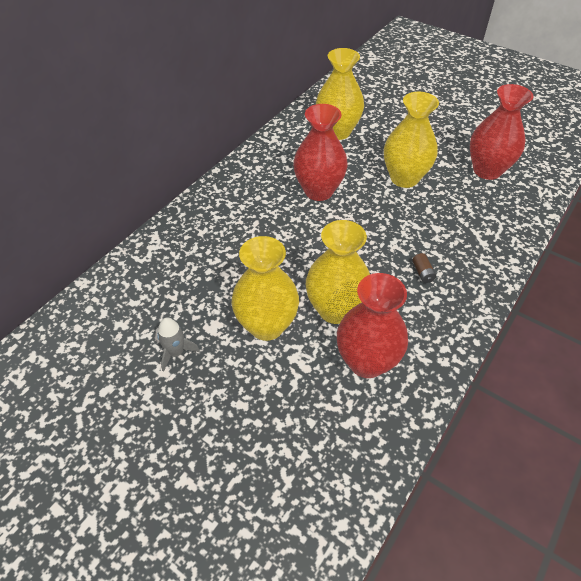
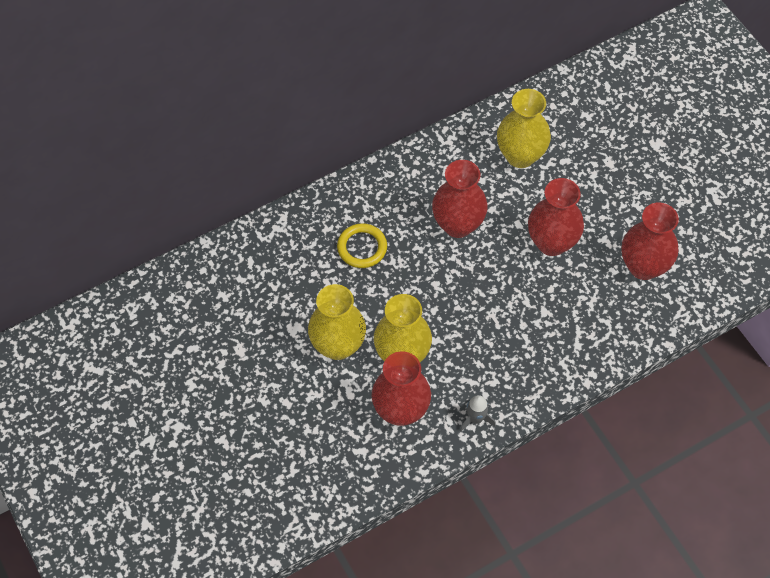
camera: 25 degrees right, 10 degrees up
grey rocket [157,317,200,372] -> grey rocket moved to [460,395,496,431]
yellow vase [384,92,439,188] -> red vase [528,178,584,256]
brown battery [412,253,436,283] -> none
none -> yellow ring [337,223,387,268]

